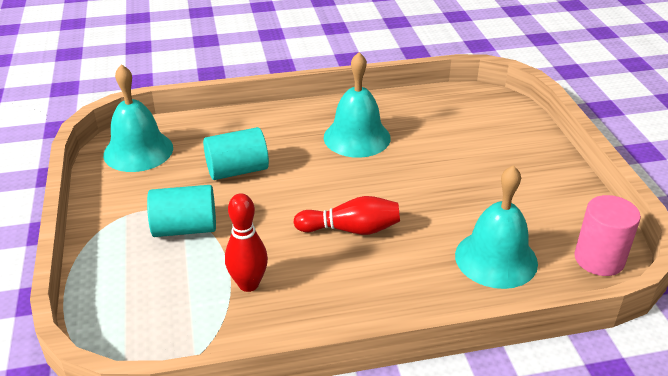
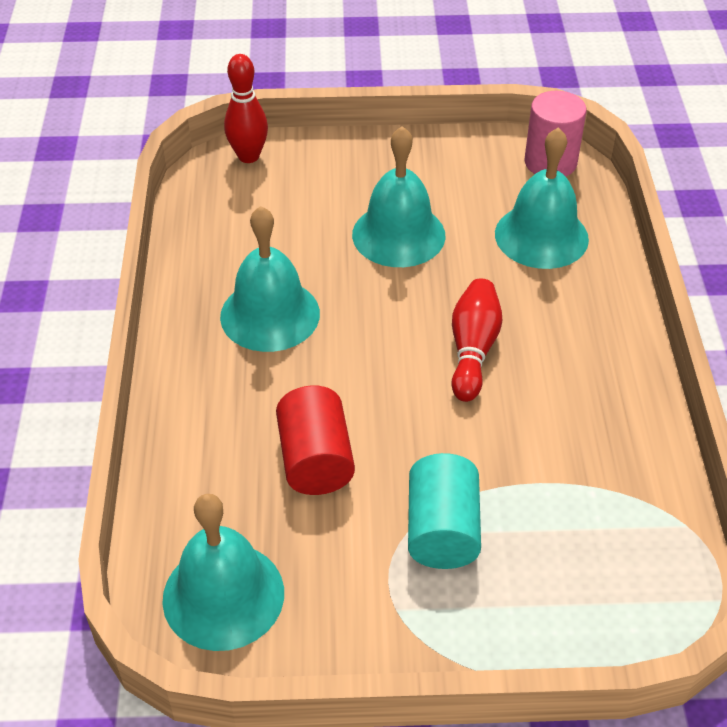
camera: 80 degrees left, 10 degrees up
turquoise cylinder [203,127,269,180] -> red cylinder [276,385,355,495]
red bowling pin [225,193,268,292] -> red bowling pin moved to [224,54,268,163]
none -> turquoise bell [352,126,445,267]

